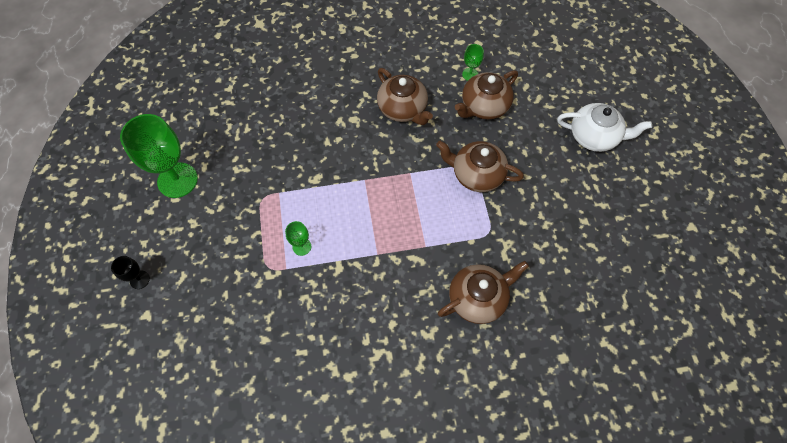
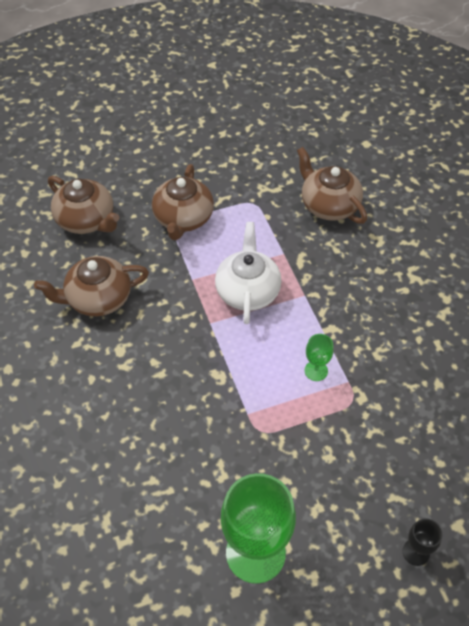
camera: 100 degrees left, 10 degrees down
brown teapot [377,68,433,125] -> brown teapot turned 150 degrees counterclockwise [34,256,149,316]
green goblet [462,44,484,81] -> none
white teapot [557,103,652,152] -> white teapot moved to [215,222,282,324]

